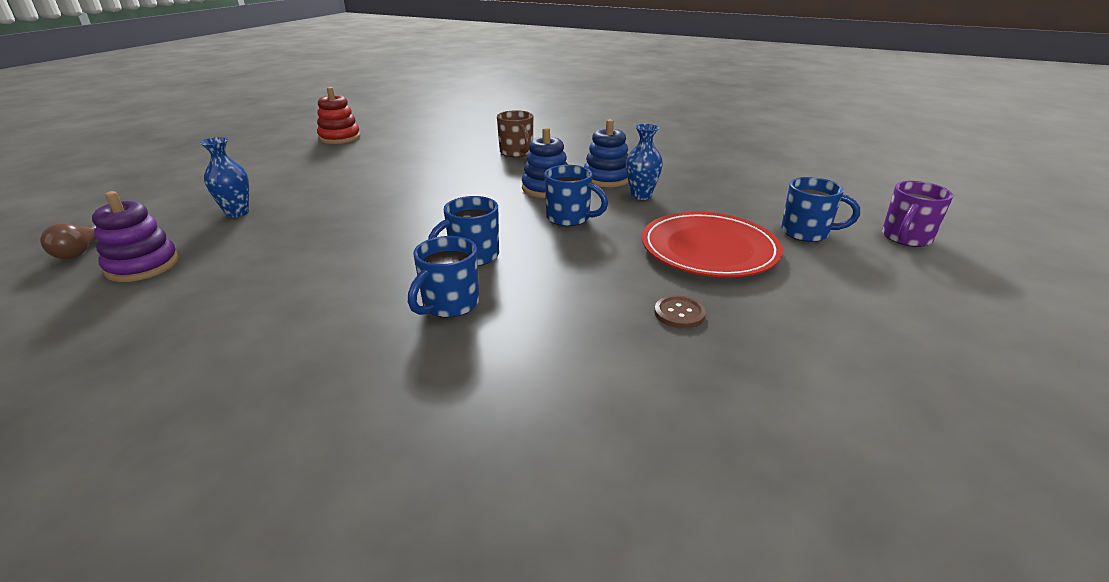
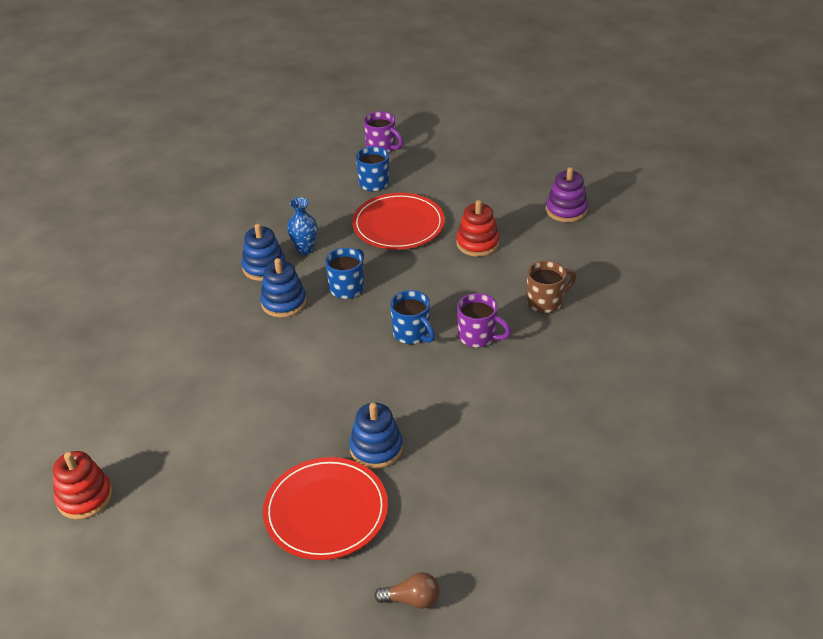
camera: 90 degrees left, 10 degrees up
purple stacking toy [92,191,179,282] -> purple stacking toy moved to [546,167,588,222]
blue vase [200,137,249,218] -> red plate [263,457,388,560]
blue mug [408,236,479,318] -> purple mug [457,293,511,348]
brown mug [497,110,534,157] -> brown mug moved to [527,261,576,313]
brown button [654,295,706,329] -> red stacking toy [456,200,499,257]
none -> blue stacking toy [349,403,403,469]

